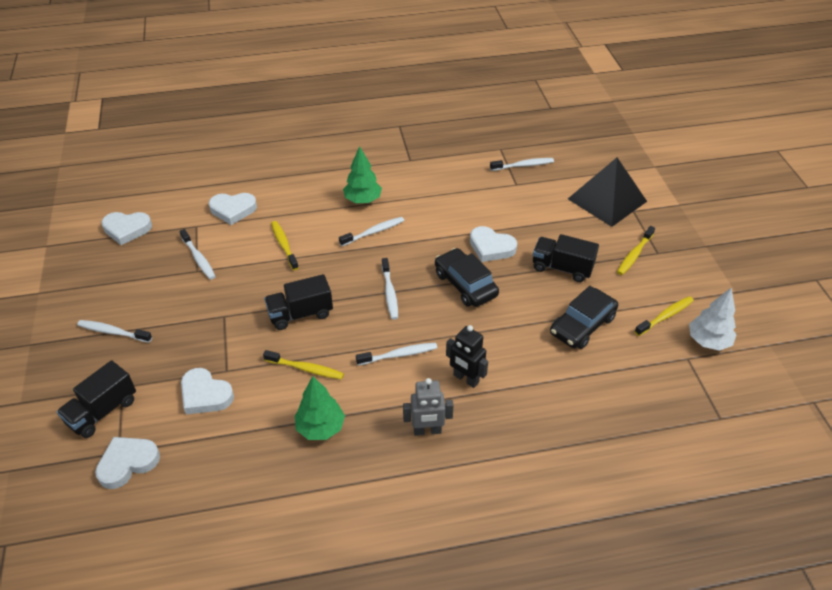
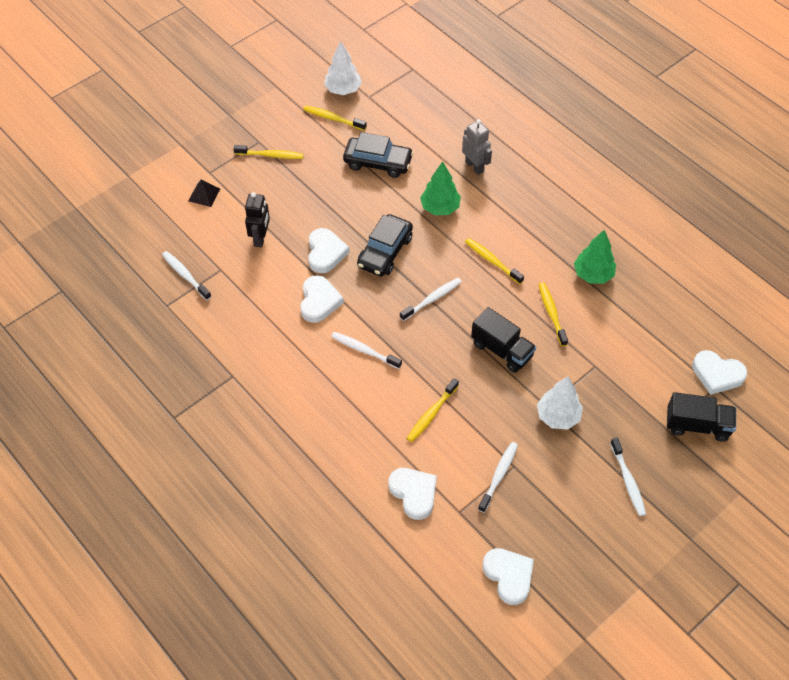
camera: 120 degrees left, 10 degrees up
white heart [181,368,234,414] -> white heart moved to [300,275,344,323]
green tree [343,146,382,203] -> green tree moved to [420,161,461,215]
white toothbrush [356,343,437,365] -> yellow toothbrush [465,238,524,284]
grey robot [403,378,454,436] -> grey robot moved to [462,119,492,175]
black robot [446,325,488,388] -> black robot moved to [245,192,270,247]
black truck [533,234,599,282] -> none
black pyramid [568,158,647,227] -> black pyramid [188,180,220,207], size x0.42
none -> white tree [537,377,583,429]

